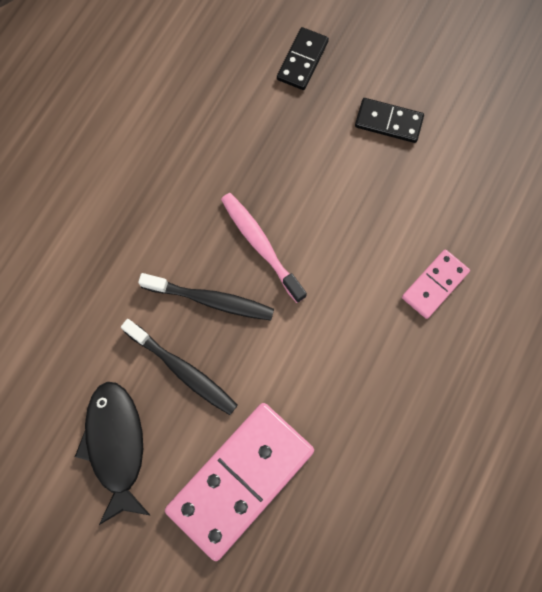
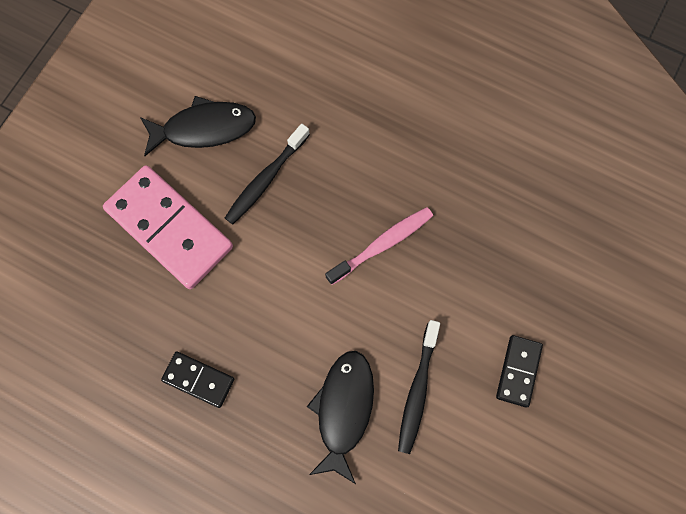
camera: 90 degrees right, 0 degrees up
black toothbrush [138,273,274,321] -> black toothbrush moved to [398,320,440,454]
black domino [277,27,329,90] -> black domino moved to [161,351,234,408]
pink domino [402,249,470,319] -> black fish [307,351,374,484]

